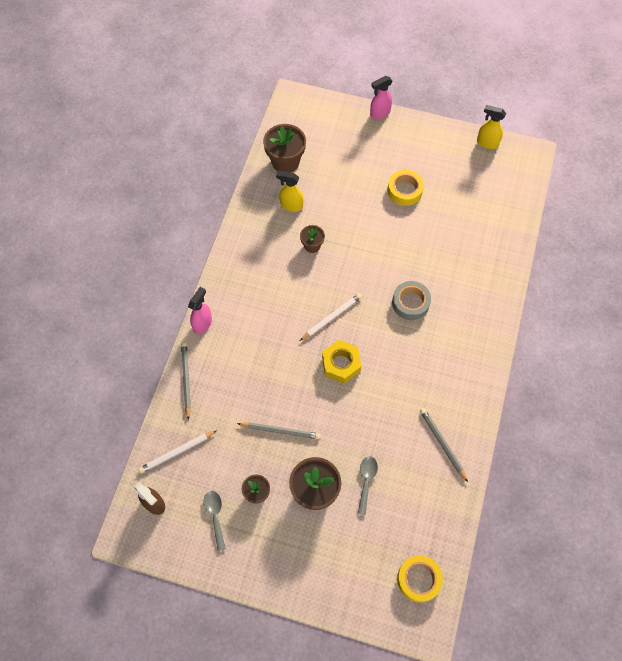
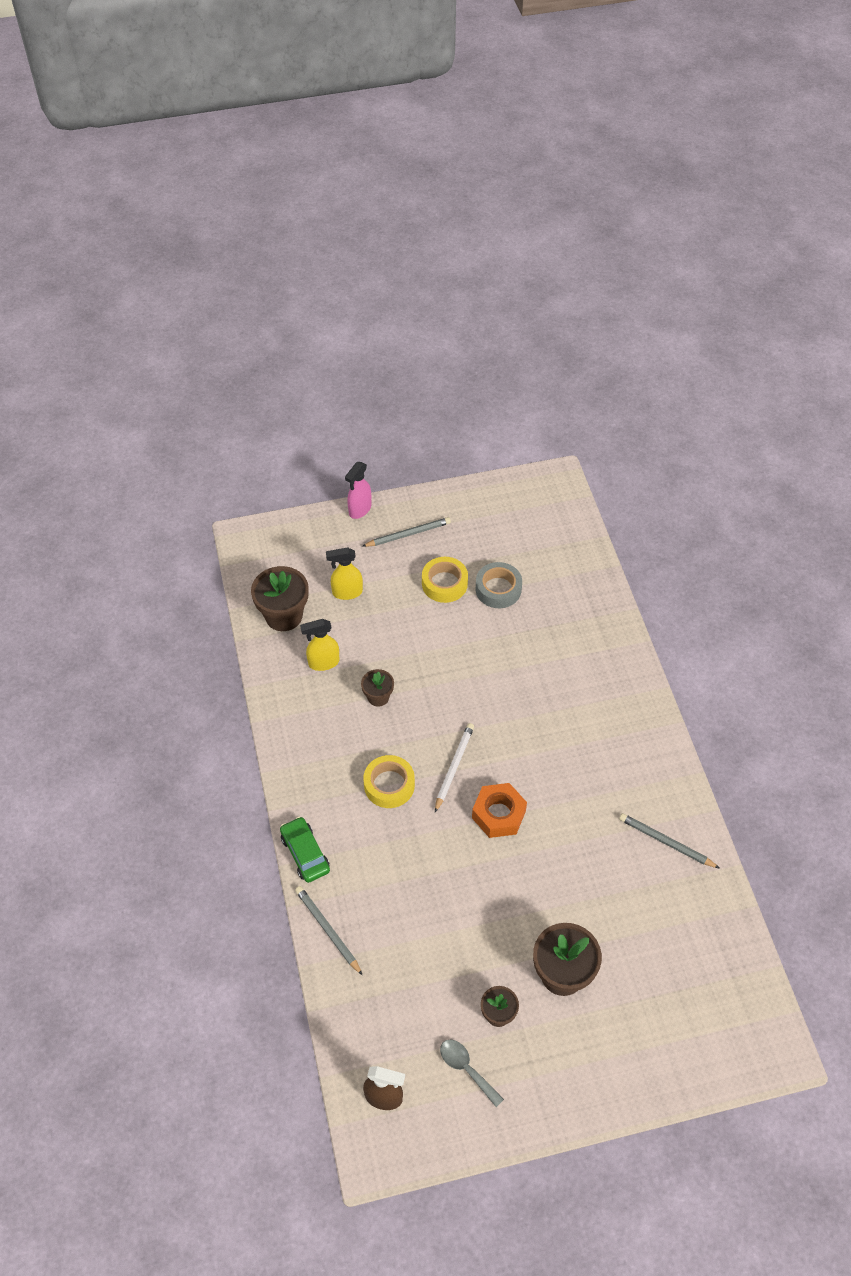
camera: 30 degrees left, 10 degrees down
white pencil [138,430,217,473] -> none
pink spray bottle [188,287,212,334] -> green car [280,817,330,883]
grey pencil [237,422,321,439] -> grey pencil moved to [362,517,451,547]
yellow nut [322,340,361,384] -> orange nut [472,783,527,838]
grey spoon [358,456,378,515] -> none
grey tape [392,281,431,320] -> grey tape moved to [476,562,522,608]
yellow tape [397,555,443,603] -> yellow tape moved to [363,755,415,808]
yellow spray bottle [477,105,506,149] -> yellow spray bottle moved to [326,547,363,600]

